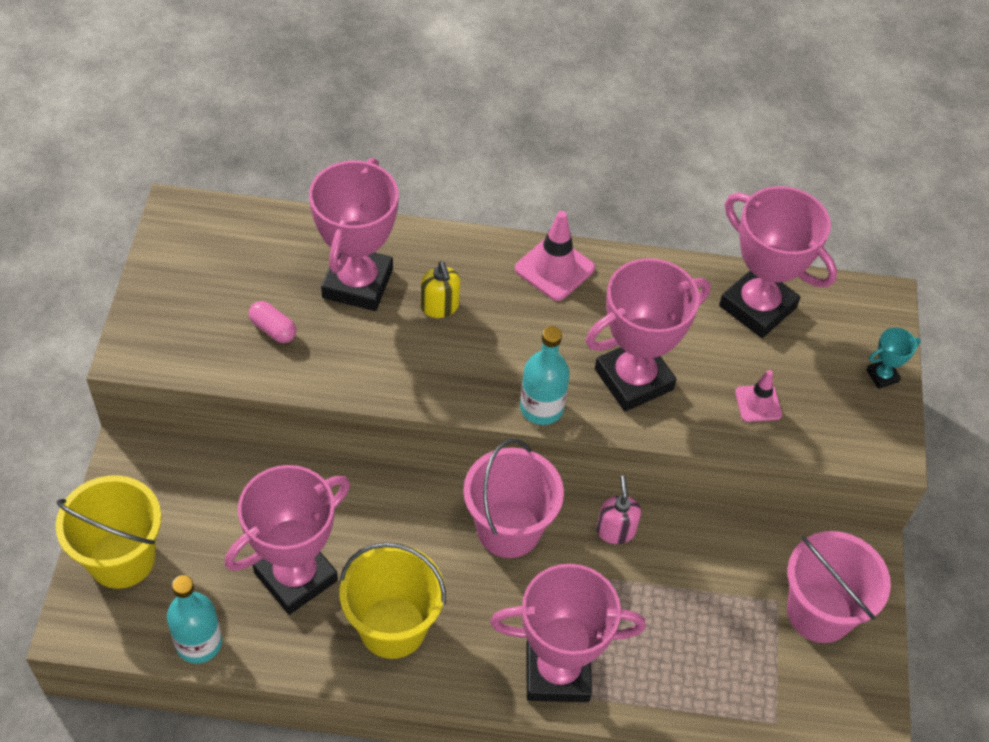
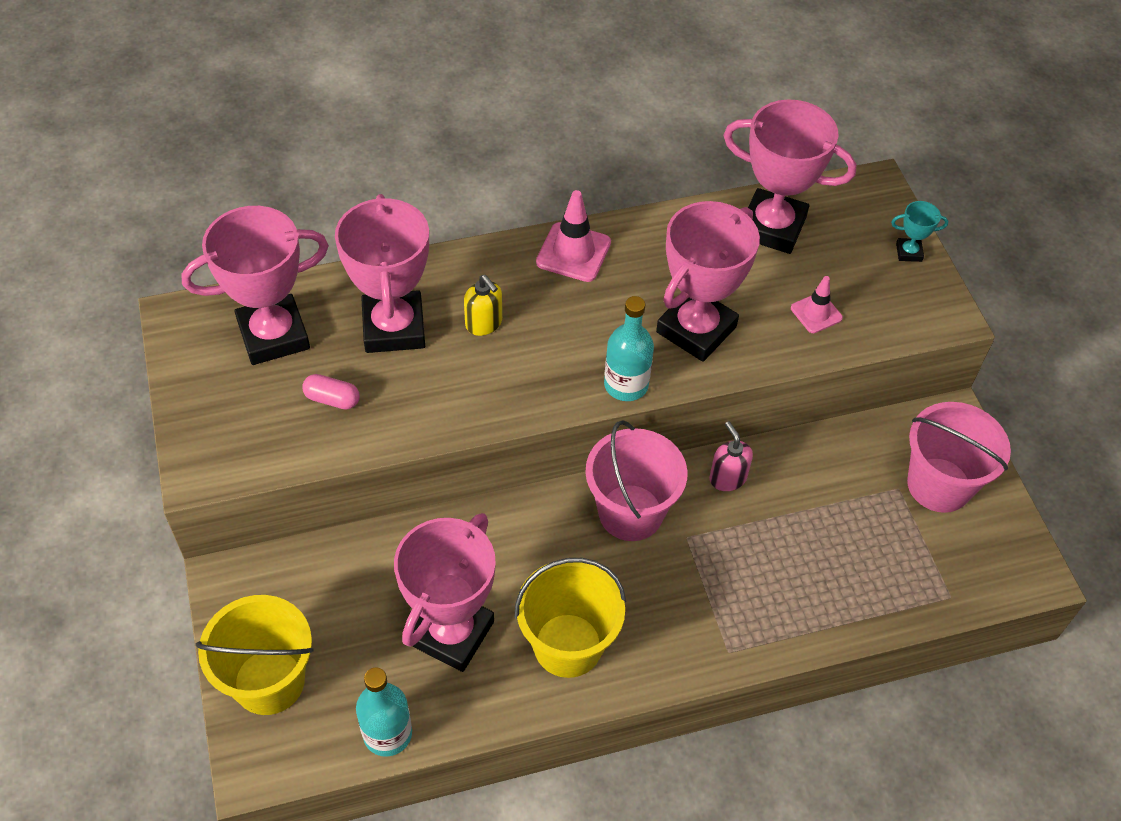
camera: 20 degrees left, 0 degrees up
pink trophy [490,564,646,702] -> pink trophy moved to [181,206,329,365]
turquoise trophy [866,328,921,389] -> turquoise trophy turned 45 degrees clockwise [891,201,948,262]

